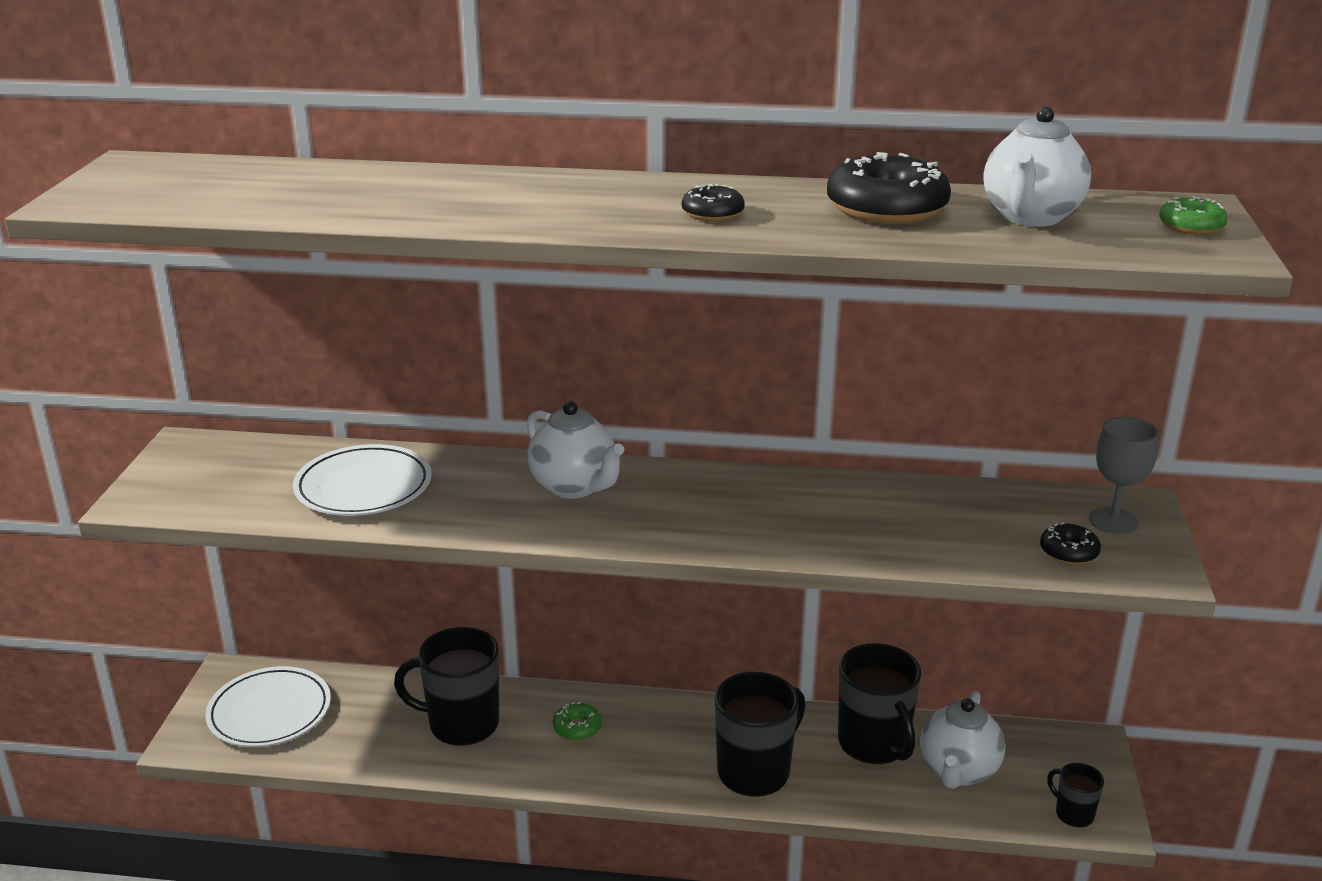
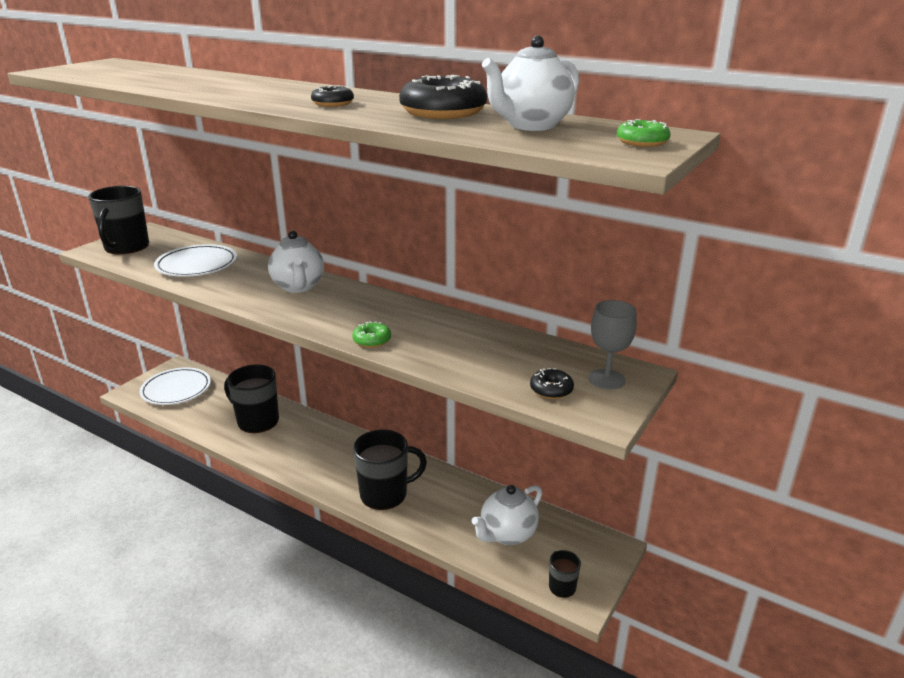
camera: 25 degrees right, 0 degrees up
green donut [553,702,602,741] -> green donut moved to [352,321,391,348]
black mug [838,643,921,764] -> black mug moved to [88,186,149,254]

